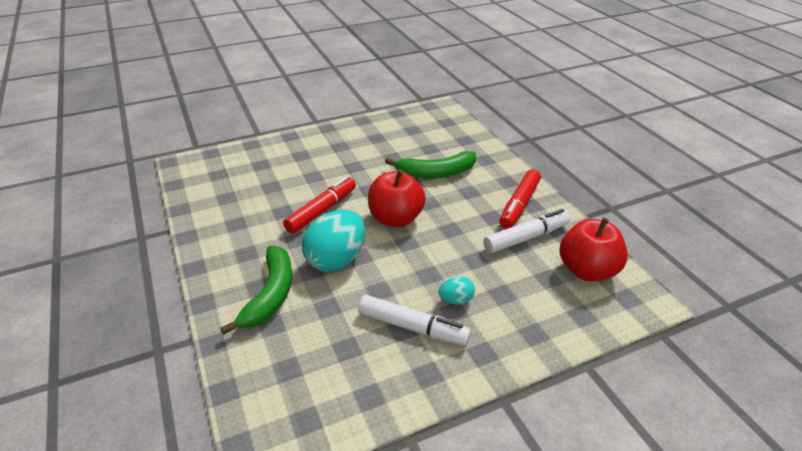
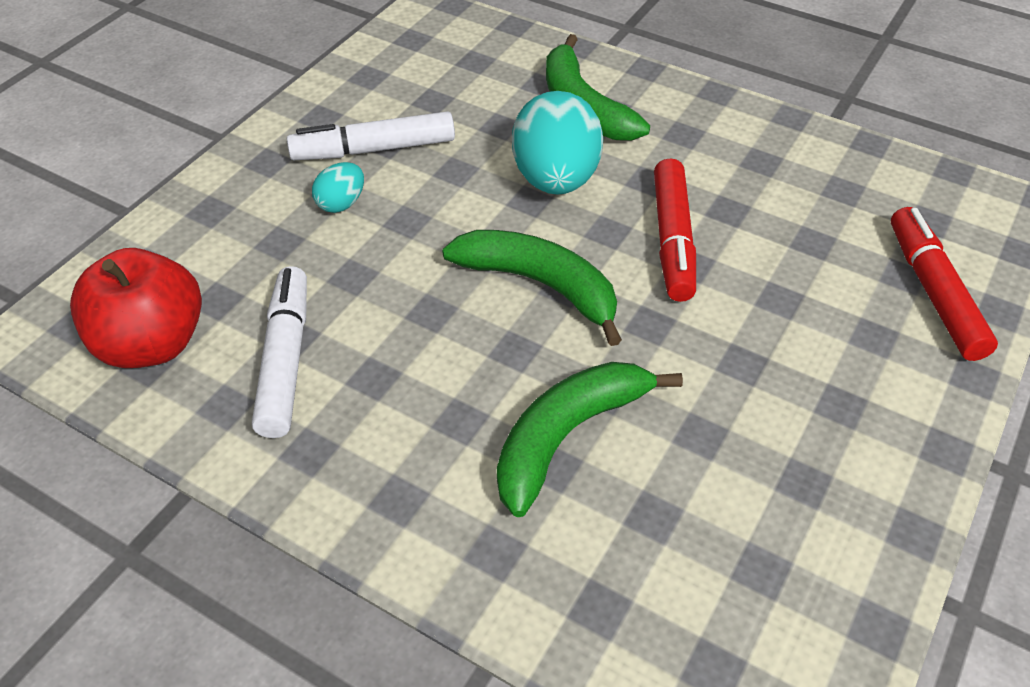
camera: 145 degrees right, 10 degrees up
red apple [368,169,426,227] -> green banana [442,230,622,346]
white marker [483,209,571,253] -> white marker turned 150 degrees clockwise [252,266,307,438]
red marker [499,169,541,229] -> red marker moved to [891,207,998,361]

